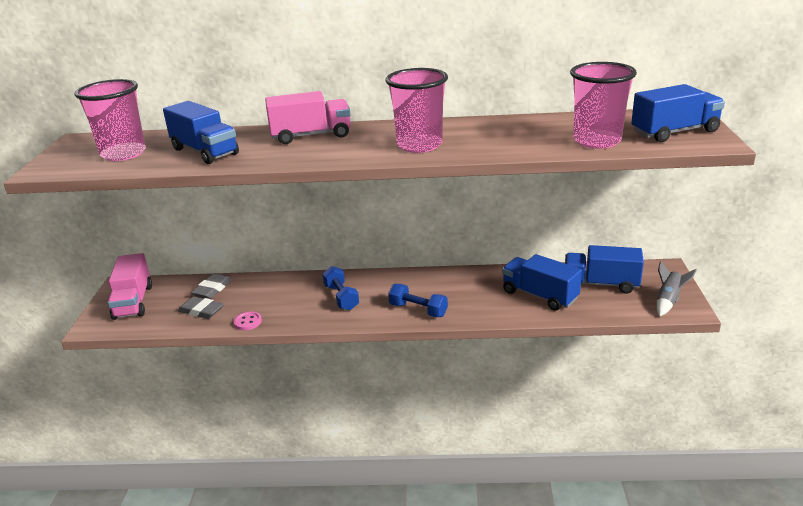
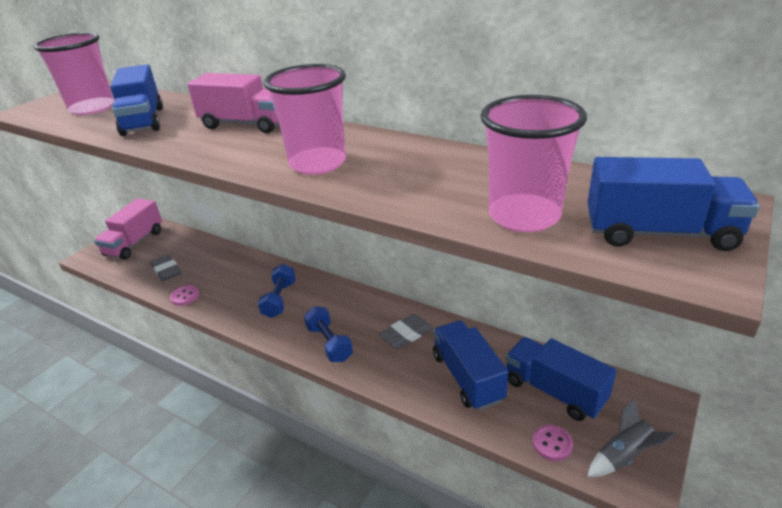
camera: 30 degrees right, 5 degrees up
grey eraser [191,274,232,299] -> grey eraser moved to [379,314,433,349]
none -> pink button [532,425,573,461]

